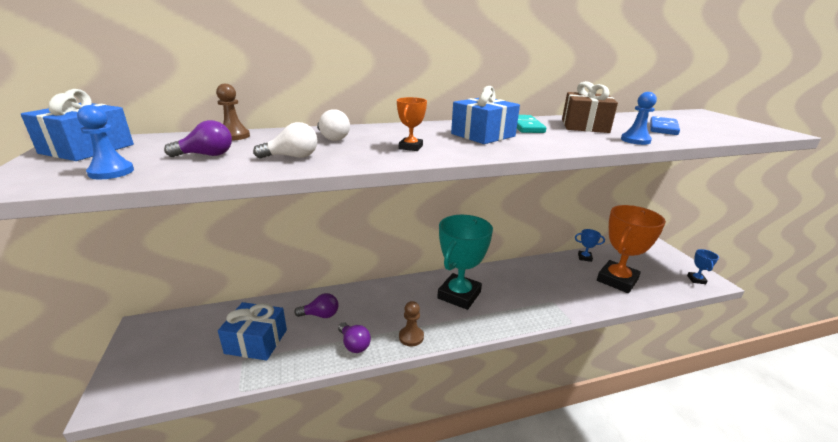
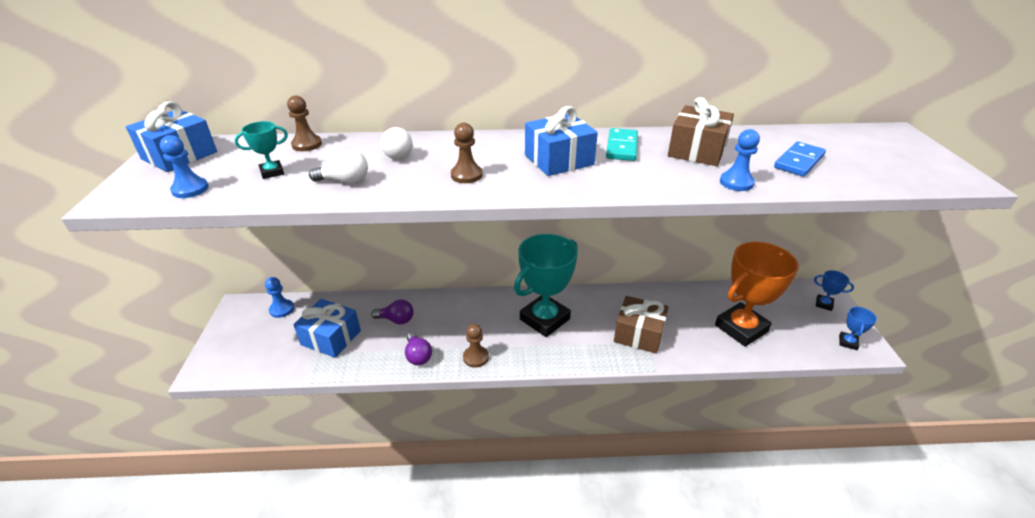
camera: 15 degrees right, 10 degrees up
purple light bulb [164,120,232,157] -> turquoise trophy [234,121,288,179]
orange trophy [397,97,427,151] -> brown pawn [451,123,483,183]
blue trophy [575,229,605,262] -> blue trophy moved to [814,270,854,311]
none -> blue pawn [265,277,294,318]
none -> brown gift [614,296,668,354]

